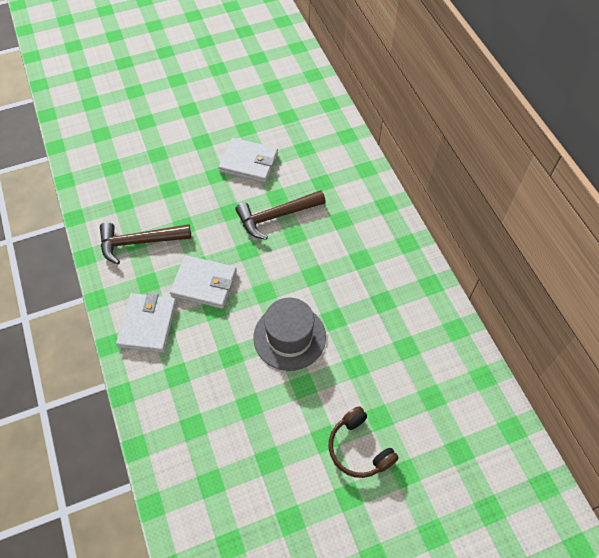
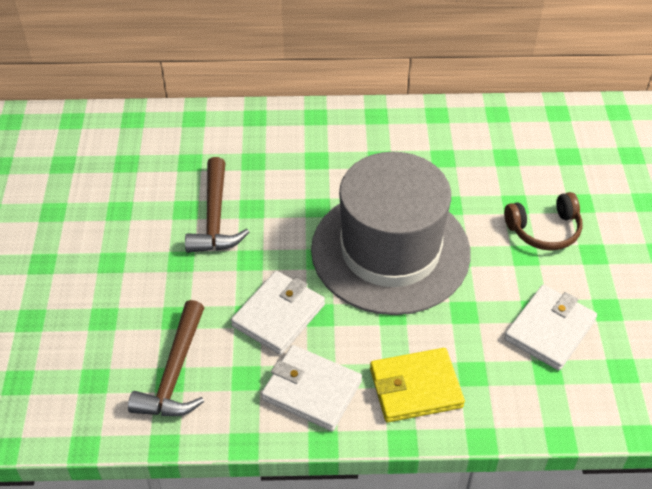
camera: 70 degrees left, 10 degrees down
white wallet [218,138,278,183] -> white wallet moved to [504,285,597,370]
grey hat [253,298,326,371] -> grey hat [311,152,471,315], size x1.76
none -> yellow wallet [370,348,465,422]

